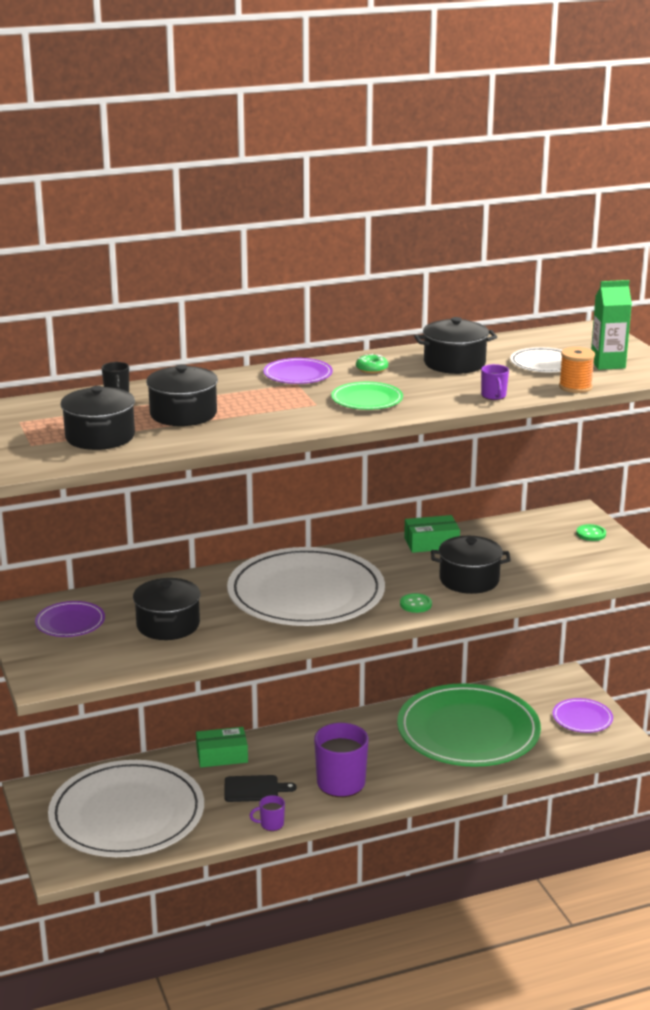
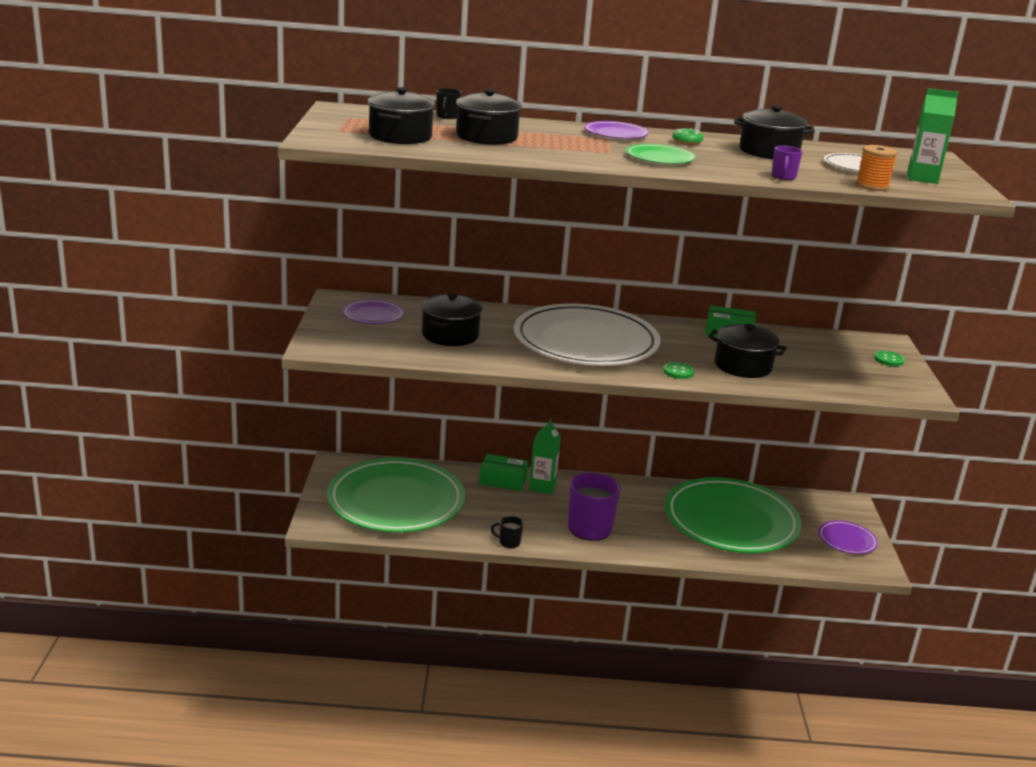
camera: 20 degrees right, 0 degrees up
white plate [48,760,204,857] -> green plate [327,458,465,533]
black cutting board [224,775,296,802] -> none
purple mug [249,795,285,831] -> black mug [490,516,524,548]
none -> green carton [529,419,561,494]

